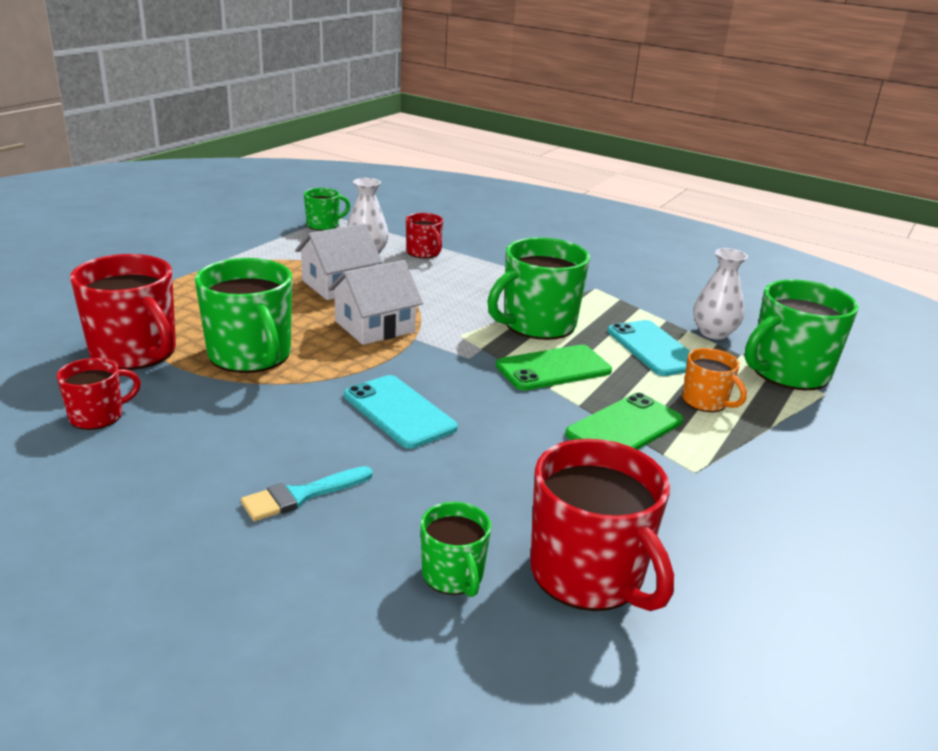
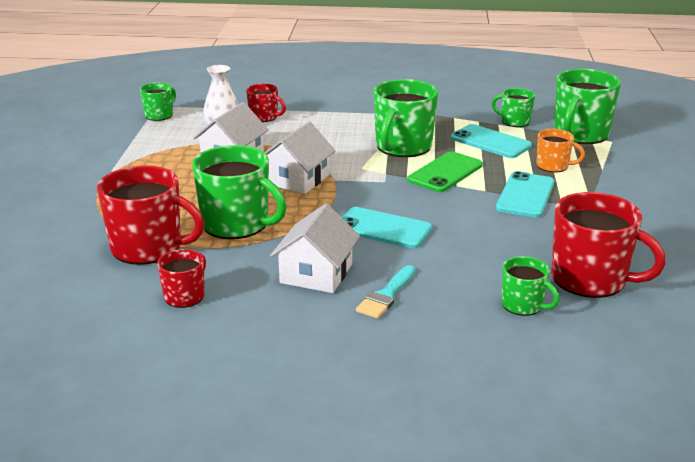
camera: 25 degrees left, 0 degrees up
green phone [565,393,683,450] -> turquoise phone [496,171,554,218]
white vase [693,248,748,339] -> green mug [491,88,535,127]
none -> white house [270,204,360,293]

